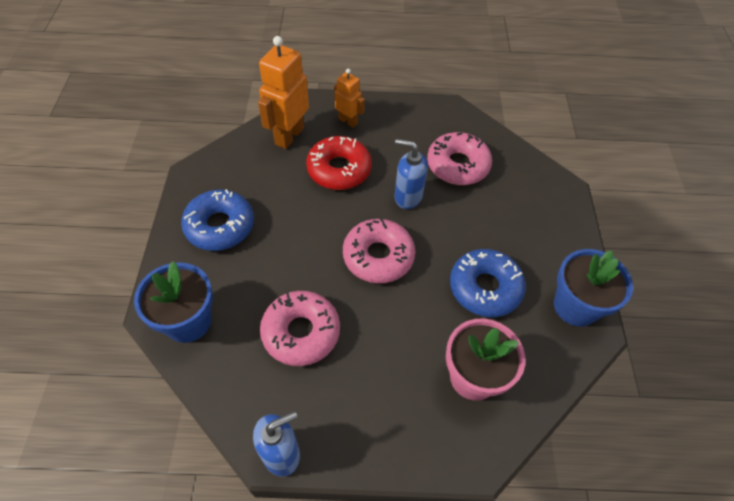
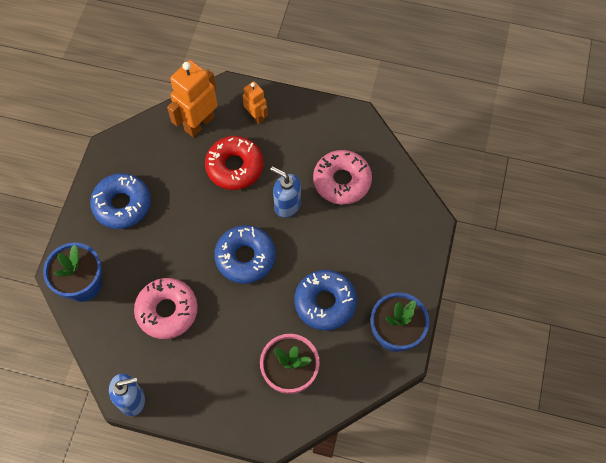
camera: 15 degrees right, 10 degrees up
pink donut [343,218,415,283] -> blue donut [214,225,276,284]

